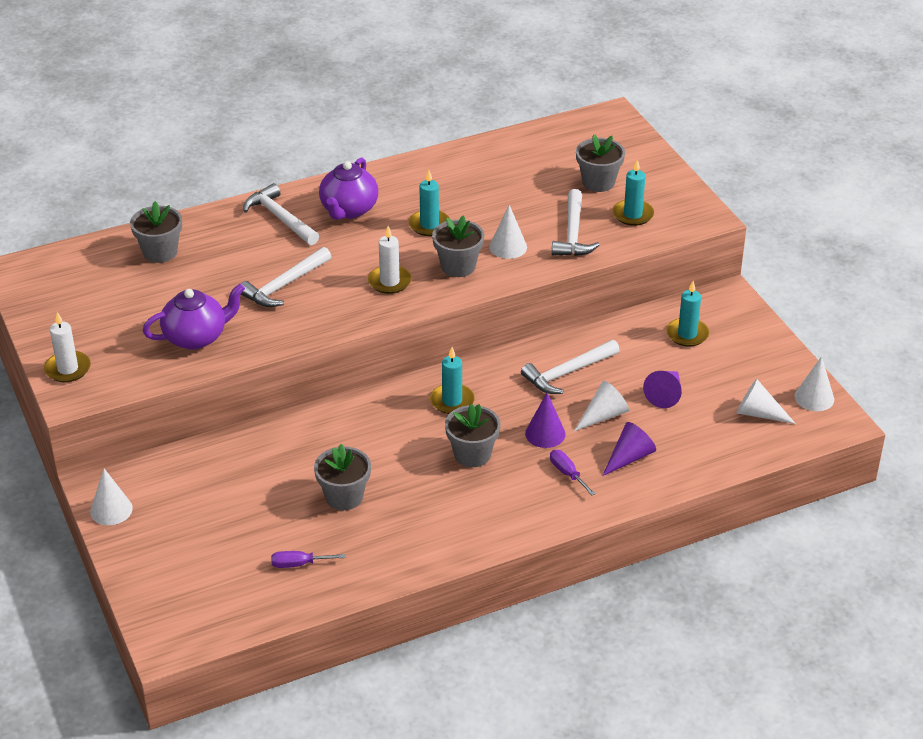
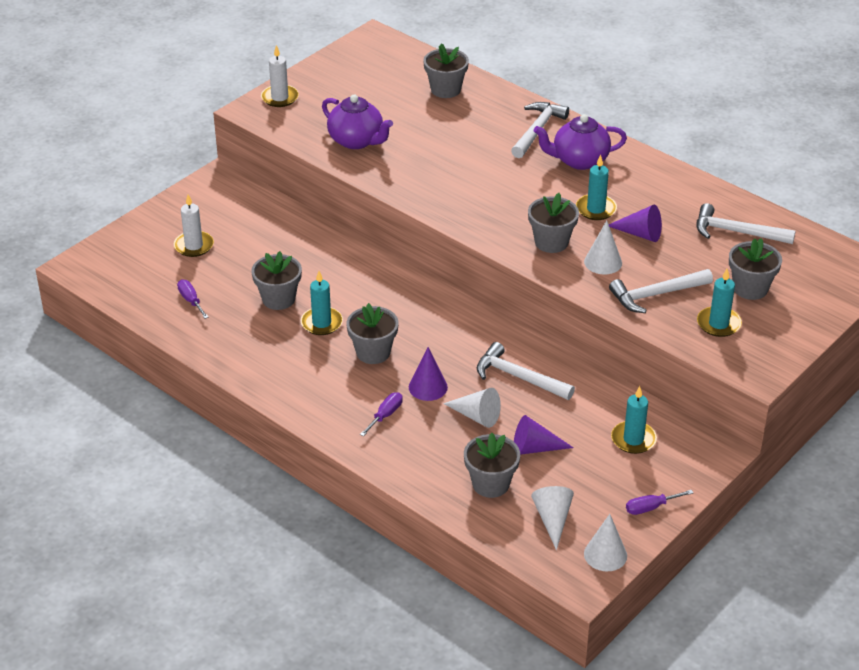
camera: 65 degrees right, 0 degrees up
white cone [90,469,133,525] -> none
white hammer [241,247,331,307] -> white hammer moved to [696,203,796,244]
white candle [368,226,412,294] -> white candle moved to [174,195,214,257]
turquoise candle [430,347,475,414] -> turquoise candle moved to [301,271,343,335]
purple cone [602,422,656,476] -> purple cone moved to [609,205,662,242]
none -> grey flower pot [464,433,520,498]
none -> purple screwdriver [626,490,693,515]

